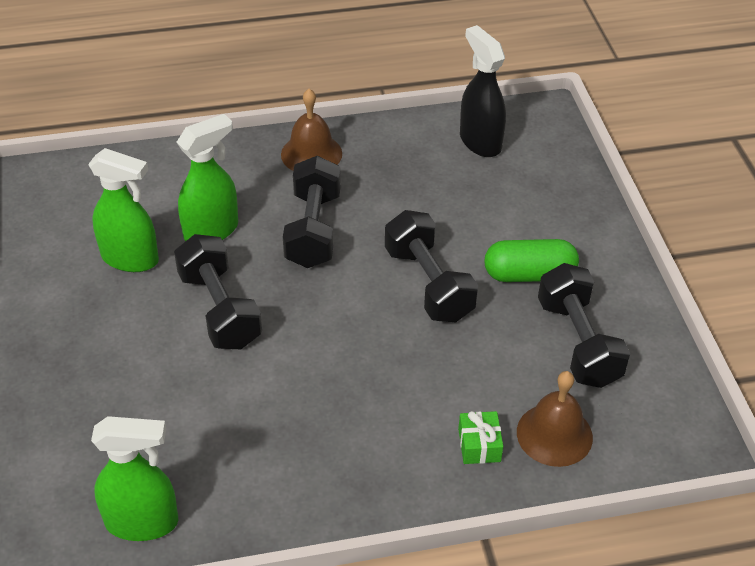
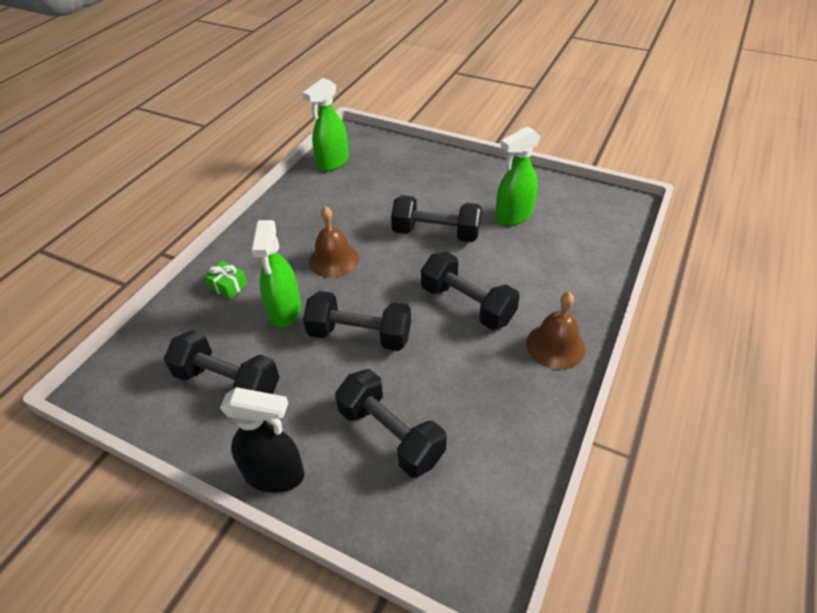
camera: 130 degrees right, 0 degrees up
green spray bottle [177,114,238,241] -> green spray bottle moved to [251,220,301,328]
black spray bottle [460,25,506,157] -> black spray bottle moved to [220,387,305,493]
green capsule [484,239,579,282] -> none
brown bell [517,371,593,467] -> brown bell moved to [309,206,359,278]
none -> black dumbbell [335,369,447,478]

